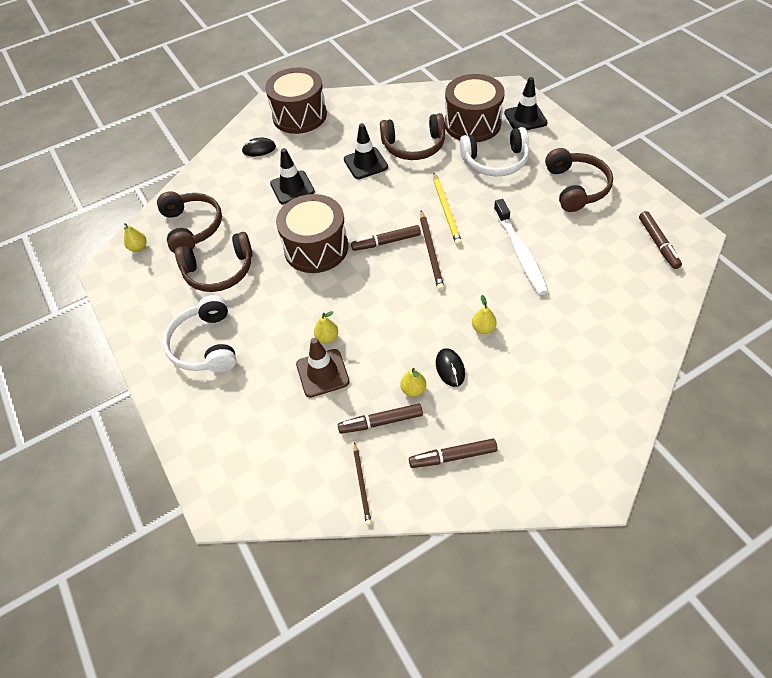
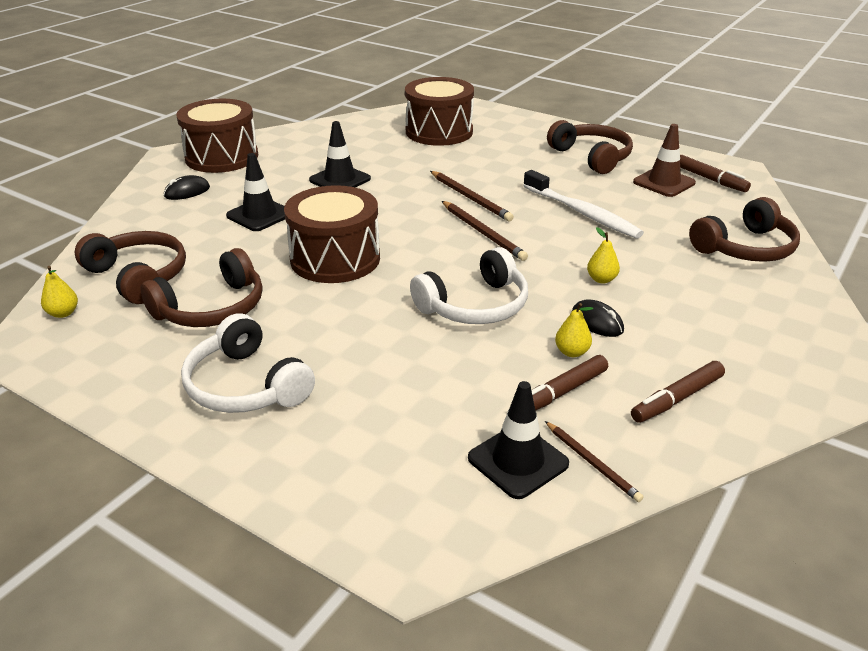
camera: 30 degrees left, 20 degrees down
brown traffic cone [296,338,350,398] -> brown traffic cone moved to [633,124,696,197]
yellow pear [314,311,338,343] -> none
brown marker [351,225,421,251] -> none
brown headphones [380,113,445,160] -> brown headphones moved to [689,197,800,262]
yellow pencil [433,173,462,246] -> brown pencil [430,171,514,221]
white headphones [460,127,529,177] -> white headphones moved to [410,247,528,324]
black traffic cone [504,77,548,130] -> black traffic cone moved to [468,381,569,499]

